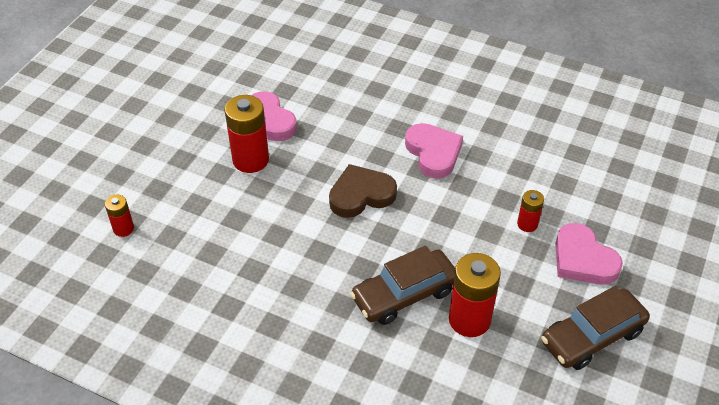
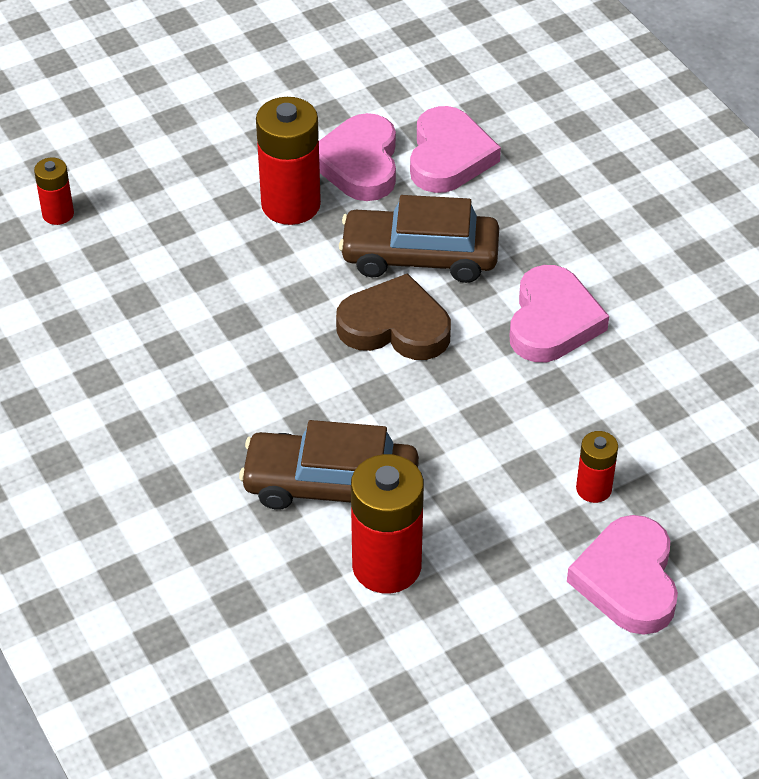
camera: 35 degrees right, 0 degrees up
brown car [541,286,650,370] -> brown car moved to [339,195,499,283]
none -> pink heart [410,106,501,193]

